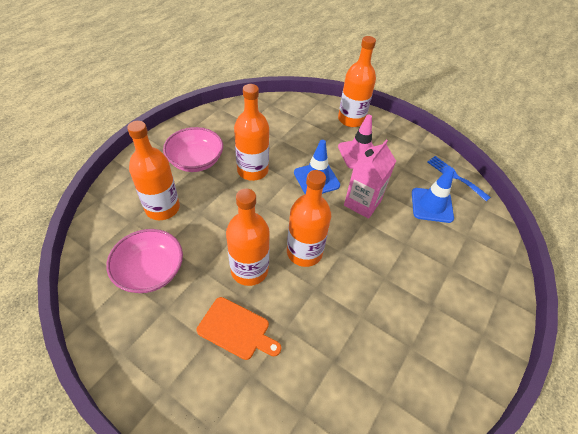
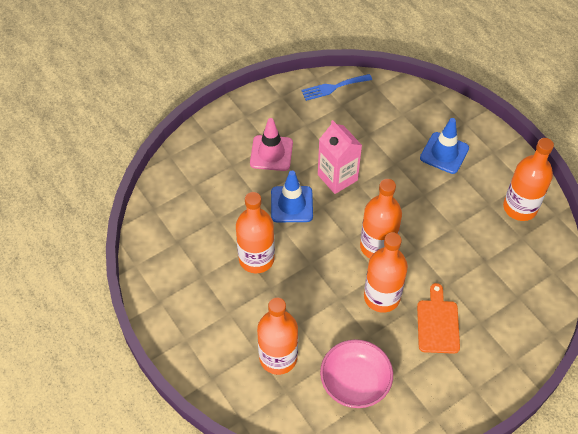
camera: 65 degrees left, 5 degrees up
pink bowl [163,127,223,172] -> none
orange cutting board [197,297,281,360] -> orange cutting board turned 45 degrees counterclockwise [417,283,460,354]
orange bottle [338,36,376,127] -> orange bottle moved to [503,138,554,221]
blue traffic cone [412,167,455,223] -> blue traffic cone moved to [420,118,469,174]

